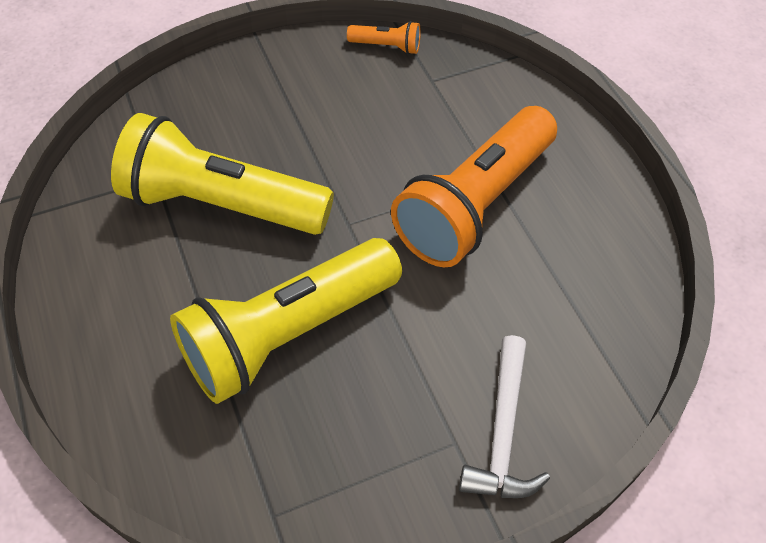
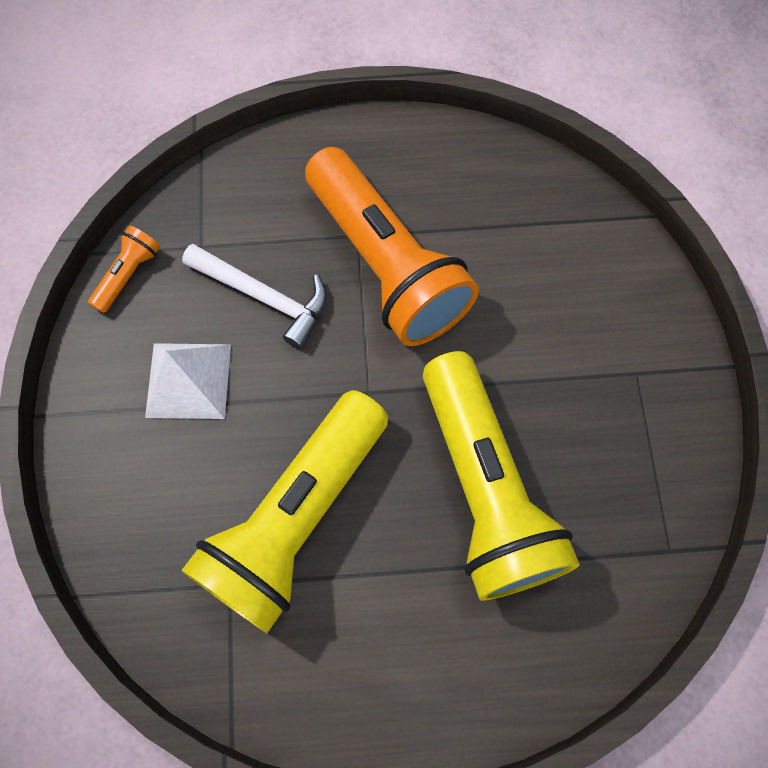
camera: 70 degrees left, 15 degrees up
white hammer [459,335,550,498] -> white hammer moved to [182,244,327,349]
none -> white pyramid [145,343,231,419]

